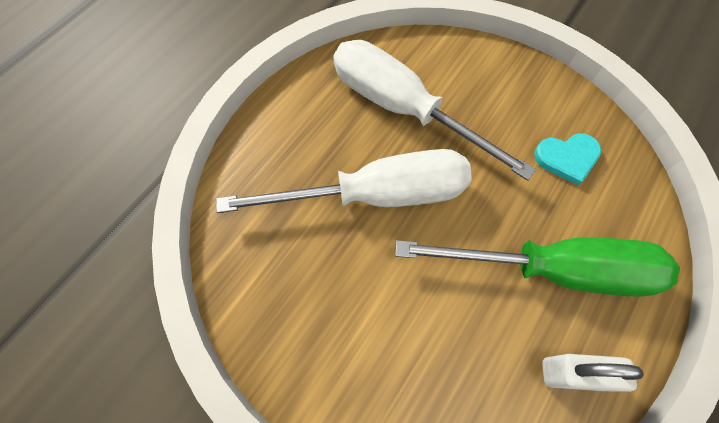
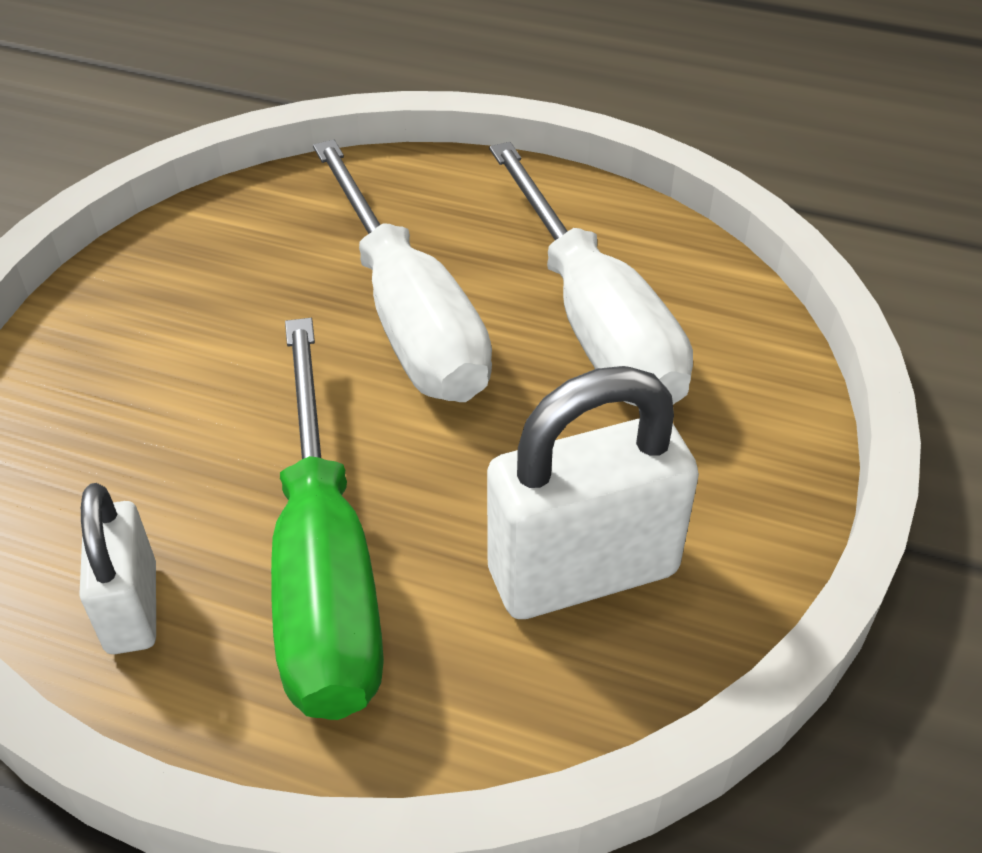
camera: 75 degrees right, 20 degrees down
white screwdriver [333,40,536,181] -> white screwdriver turned 135 degrees clockwise [489,142,693,406]
turquoise heart [534,133,601,186] -> white padlock [487,366,699,619]

